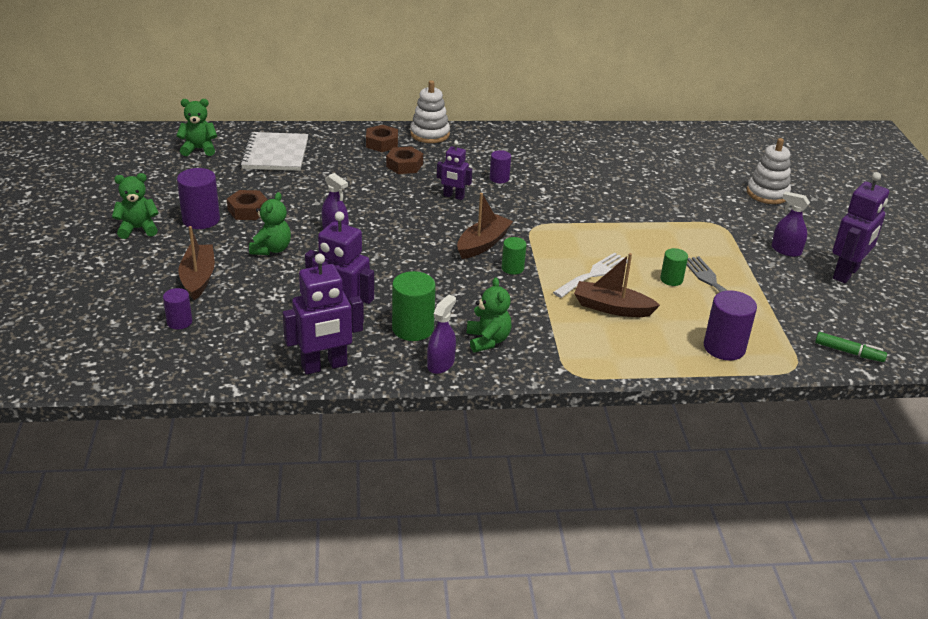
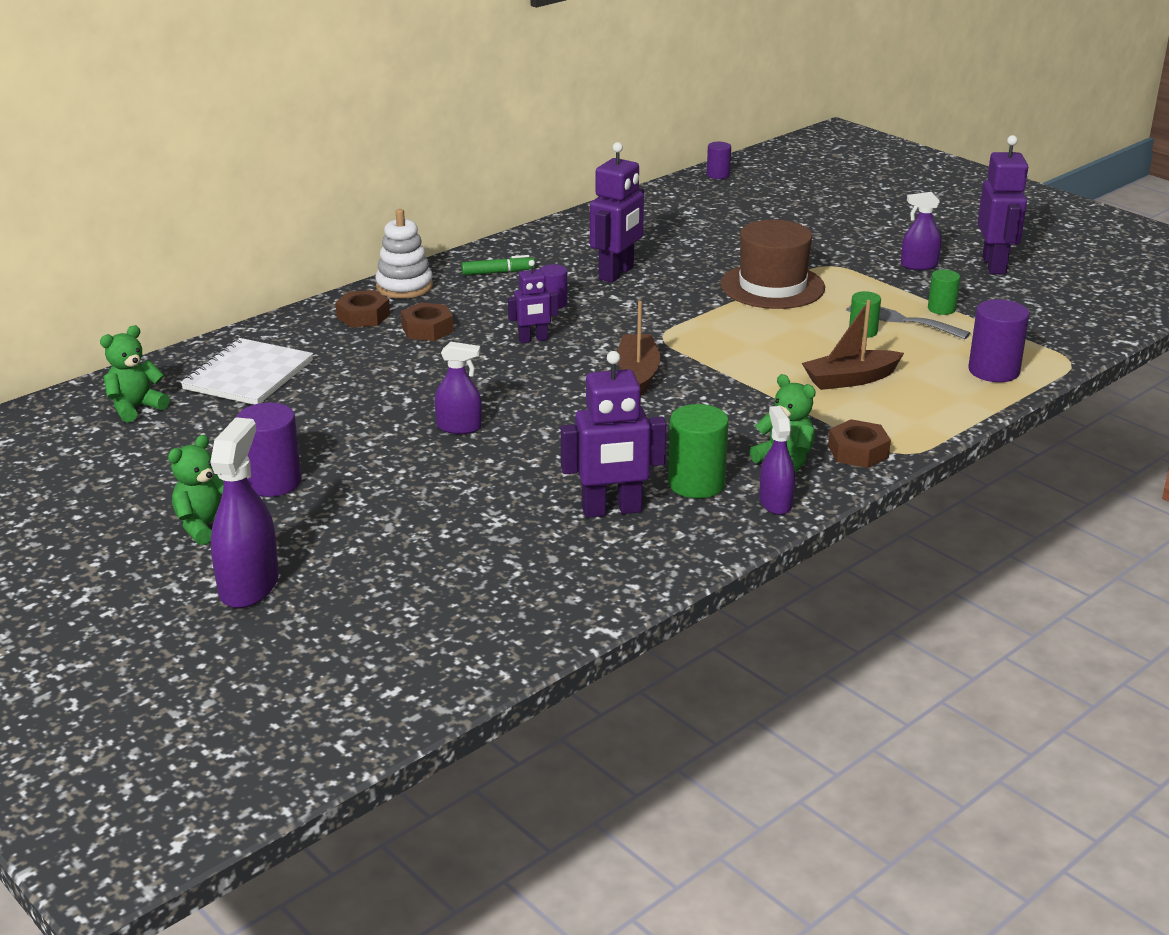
camera: 35 degrees left, 5 degrees down
purple cylinder [163,288,192,329] -> purple cylinder moved to [707,142,731,179]
brown boat [179,226,215,300] -> none
brown nut [227,190,268,220] -> brown nut moved to [828,419,891,468]
white notebook [240,132,308,171] -> white notebook turned 60 degrees clockwise [180,338,313,405]
green teddy bear [249,192,291,255] -> none
purple robot [283,253,363,375] -> purple robot moved to [590,142,644,283]
green cylinder [502,237,527,275] -> green cylinder moved to [928,270,960,315]
white fork [553,253,628,298] -> none
white stacking toy [747,138,791,204] -> none
green marker [815,332,887,362] -> green marker moved to [462,255,535,275]
none -> purple spray bottle [210,417,279,608]
none -> brown hat [721,220,825,309]

